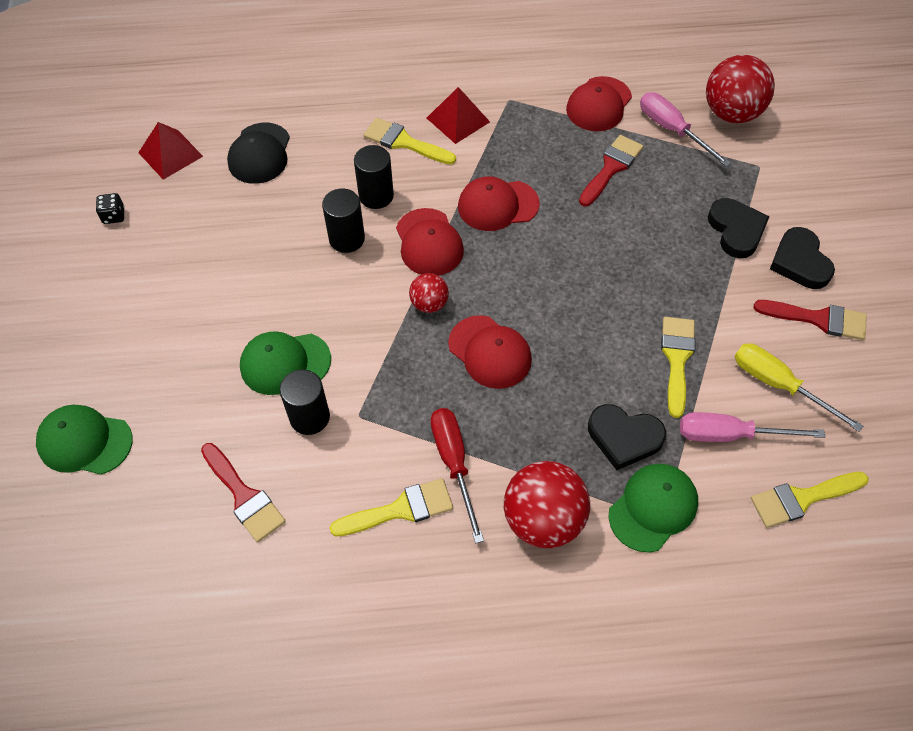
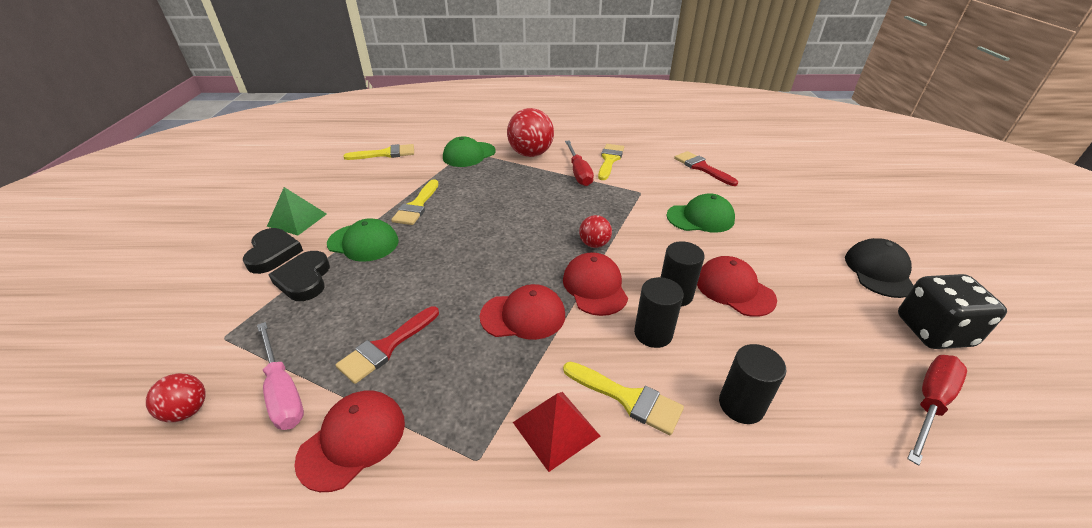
camera: 175 degrees left, 20 degrees down
green cap [36,405,133,475] -> green cap moved to [327,218,399,262]
black dice [96,193,125,224] -> black dice [898,274,1007,349], size x2.28
red pyramid [138,122,203,180] -> red screwdriver [907,355,967,466]
black cap [227,123,290,184] -> black cap moved to [845,238,914,298]
black cylinder [280,370,330,435] -> black cylinder moved to [719,344,786,424]
yellow brush [330,478,453,537] -> yellow brush turned 120 degrees clockwise [598,144,624,180]
red cap [448,315,532,389] -> red cap moved to [697,256,777,317]
black heart [588,404,666,470] -> none
pink screwdriver [680,412,825,442] -> none
red ball [706,55,775,123] -> red ball [146,373,206,422], size x0.53
yellow screwdriver [735,343,863,432] -> none
red brush [753,300,867,340] -> green pyramid [267,187,327,235]

